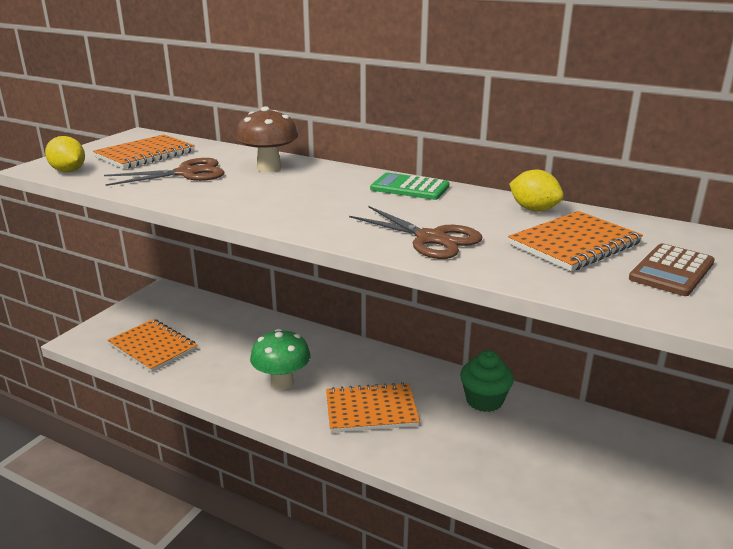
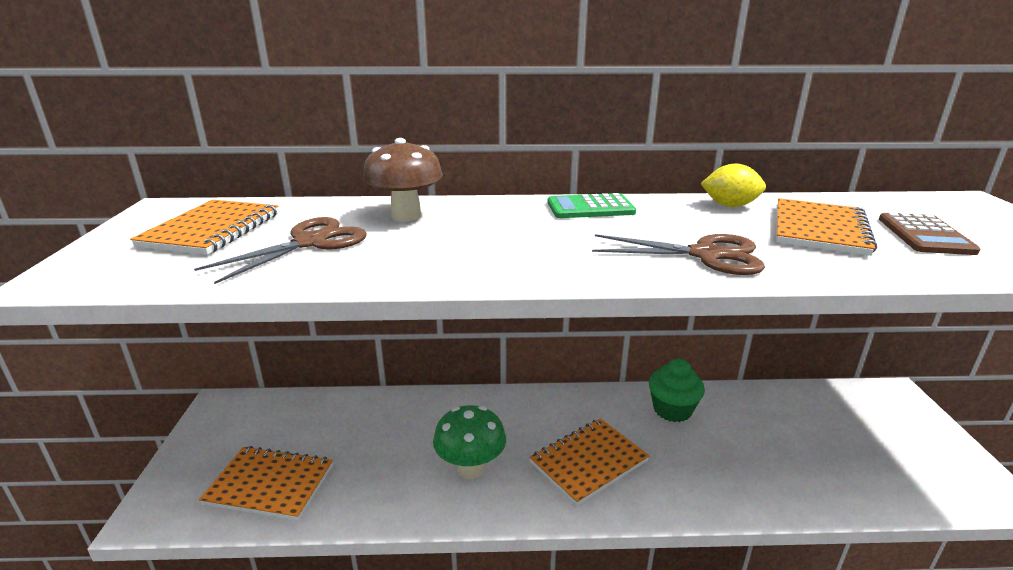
camera: 30 degrees left, 0 degrees up
yellow lemon [45,136,85,172] -> none

